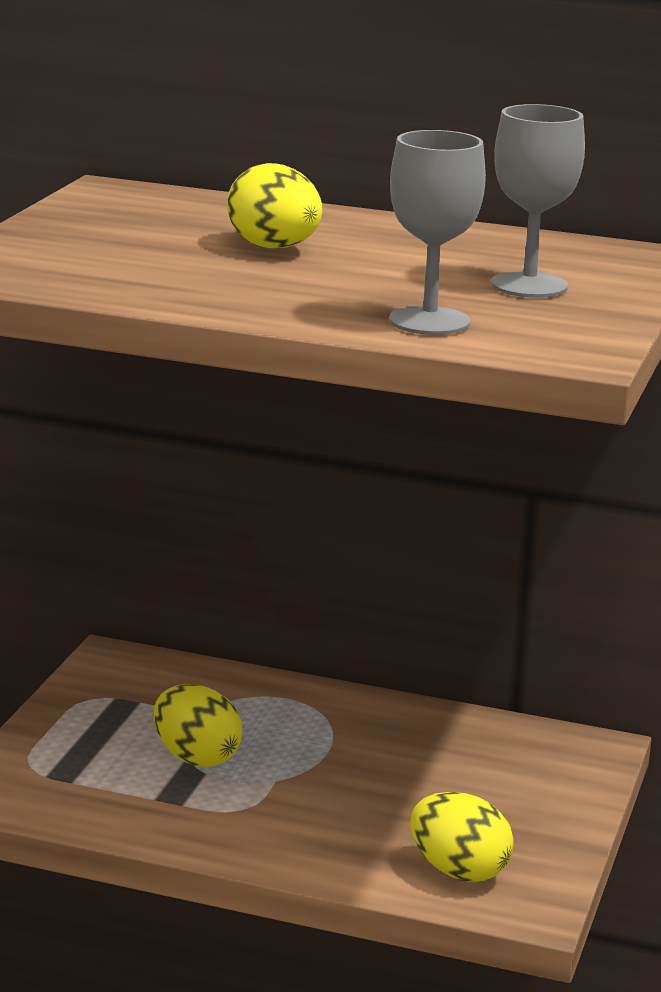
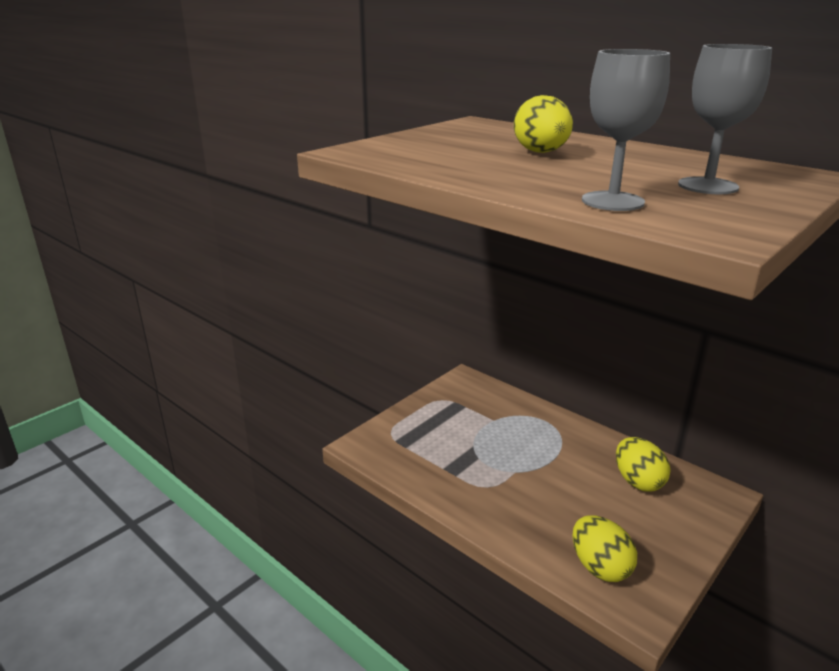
camera: 25 degrees right, 5 degrees up
yellow egg [154,684,242,767] -> yellow egg moved to [616,437,670,492]

